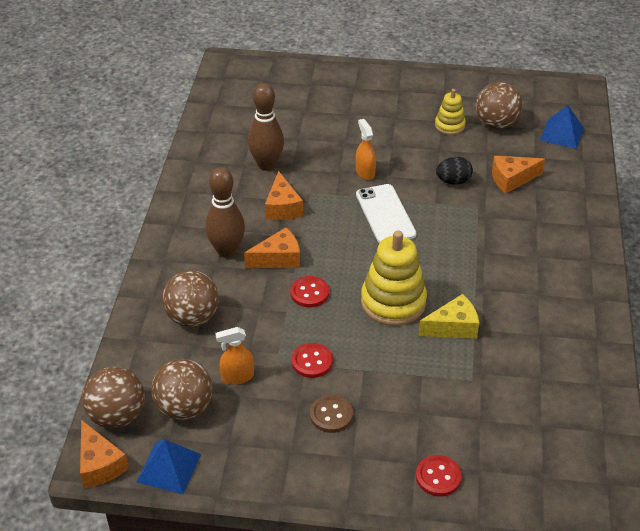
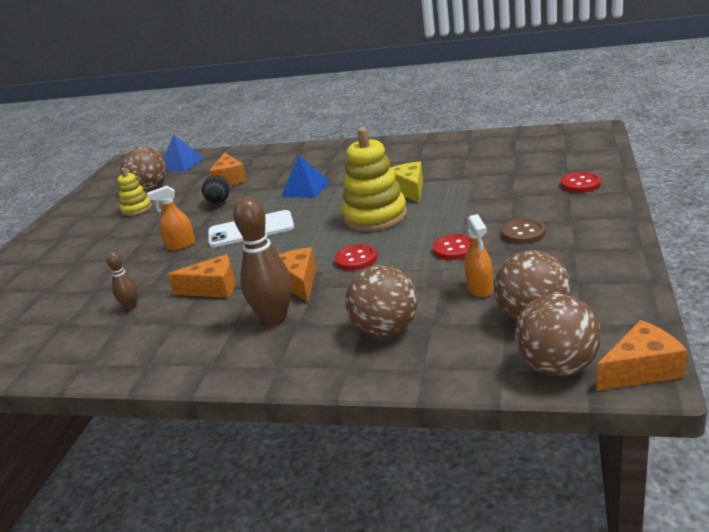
camera: 80 degrees left, 15 degrees down
blue pyramid [136,439,201,494] -> blue pyramid moved to [281,155,330,198]
brown bowling pin [248,83,284,171] -> brown bowling pin [106,251,138,310], size x0.52

